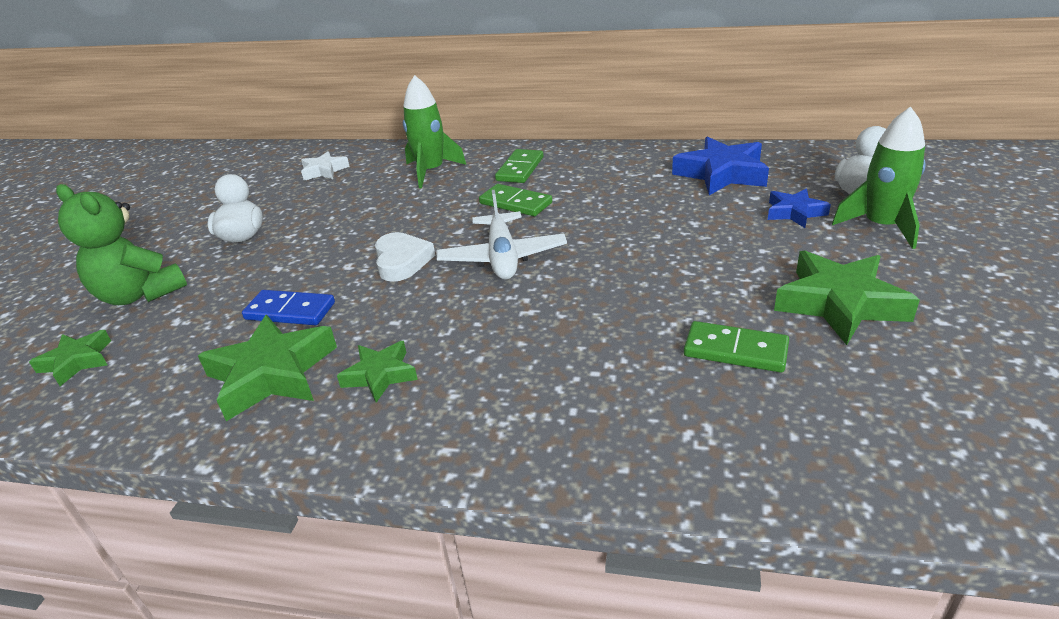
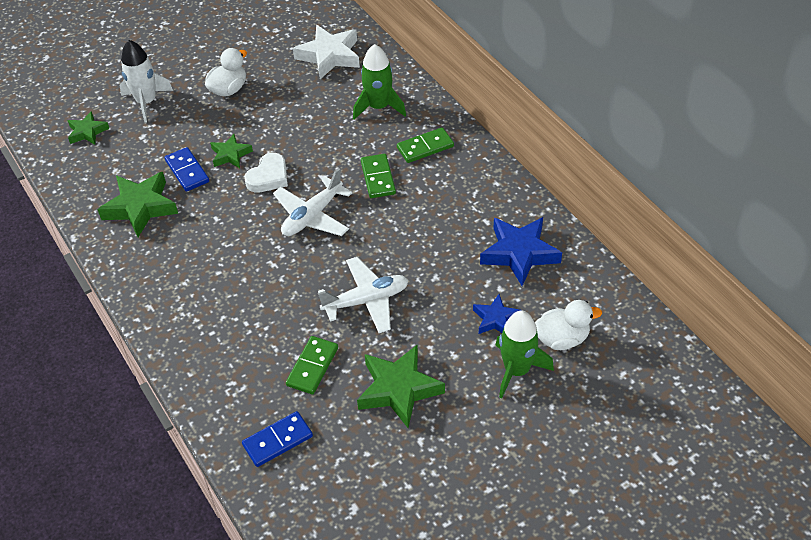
camera: 45 degrees right, 15 degrees up
green teddy bear [56,184,187,305] -> white rocket [119,40,173,123]
white star [301,151,350,181] -> white star [293,25,360,79], size x1.74
green star [337,341,418,403] -> green star moved to [210,134,253,168]
green domino [684,321,789,373] -> green domino turned 45 degrees clockwise [286,336,338,394]
none -> blue domino [242,411,313,467]
none -> white plane [318,257,408,333]

